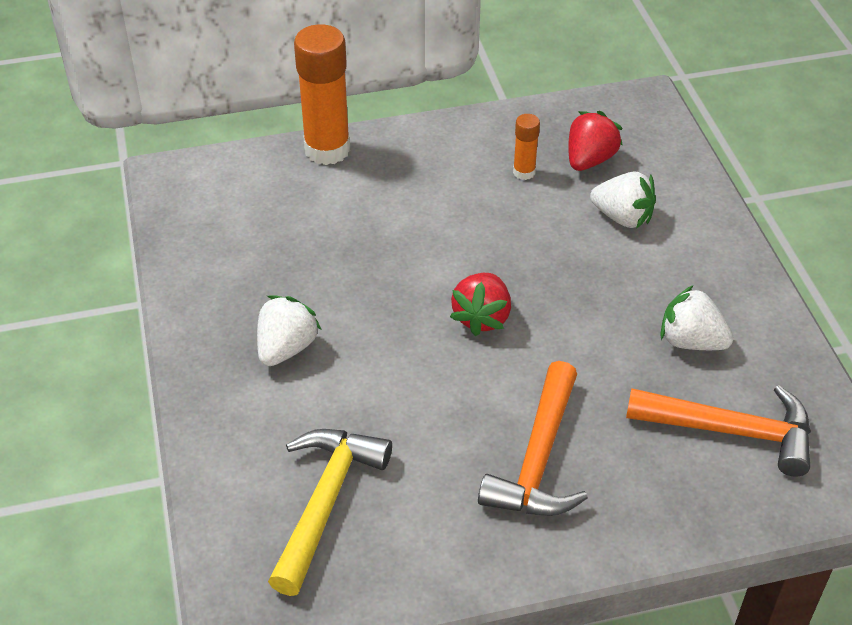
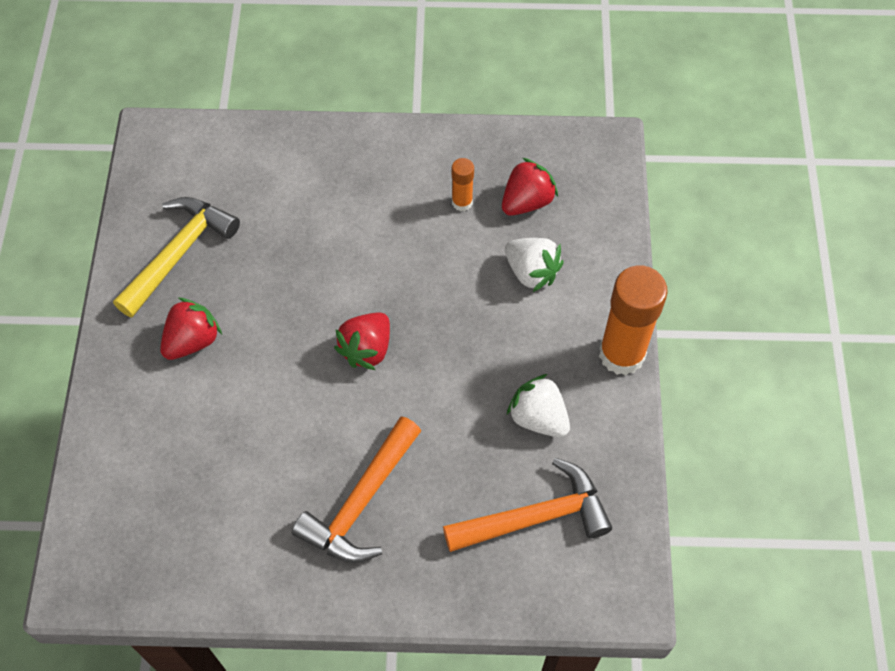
camera: 15 degrees right, 15 degrees up
white strawberry [257,295,322,366] -> red strawberry [160,298,222,360]
yellow hammer [268,429,392,596] -> yellow hammer moved to [113,197,240,318]
orange glue stick [294,24,350,165] -> orange glue stick moved to [599,265,668,375]
orange hammer [626,385,811,476] -> orange hammer turned 45 degrees counterclockwise [443,458,612,552]

